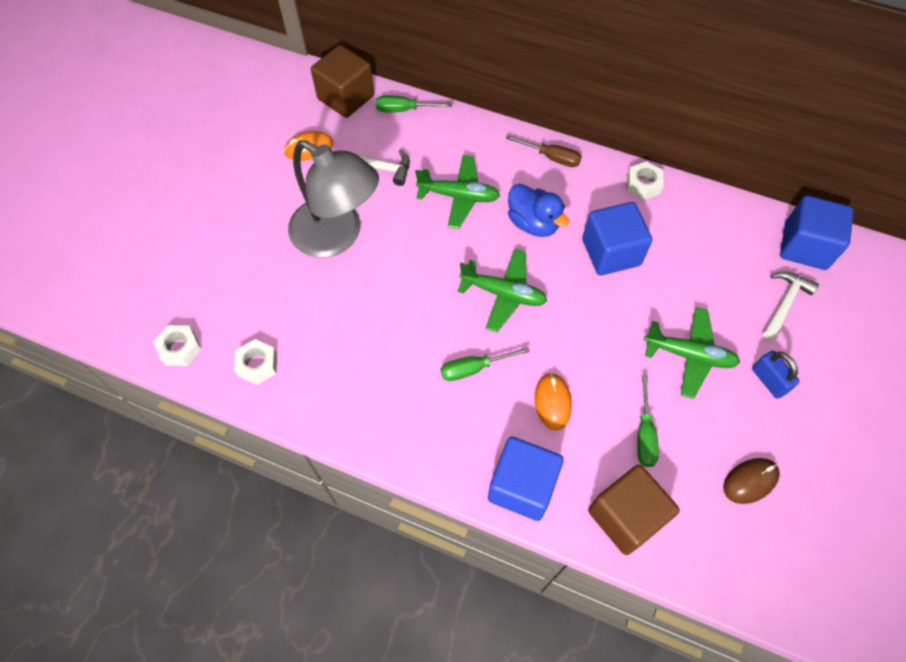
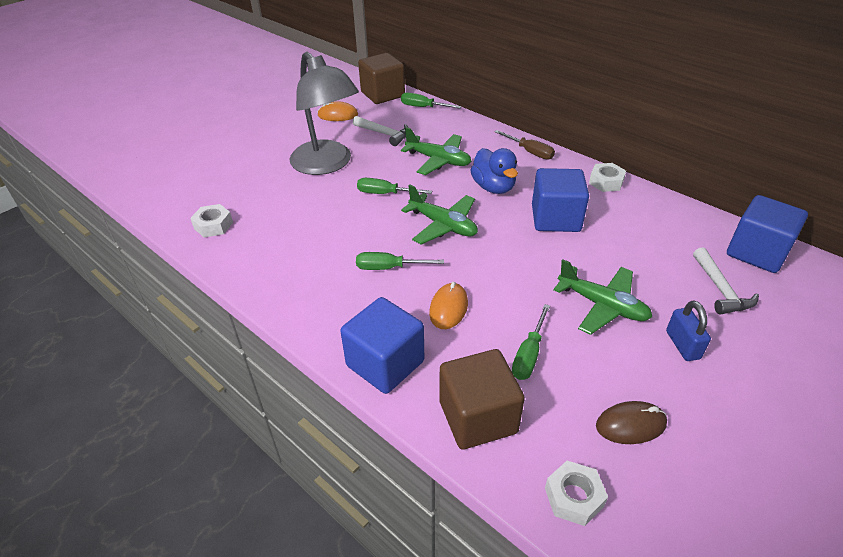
camera: 20 degrees right, 20 degrees down
white nut [153,325,201,366] -> white nut moved to [545,461,608,526]
white hammer [763,271,819,341] -> white hammer turned 120 degrees clockwise [693,247,759,315]
none -> green screwdriver [357,178,432,194]

